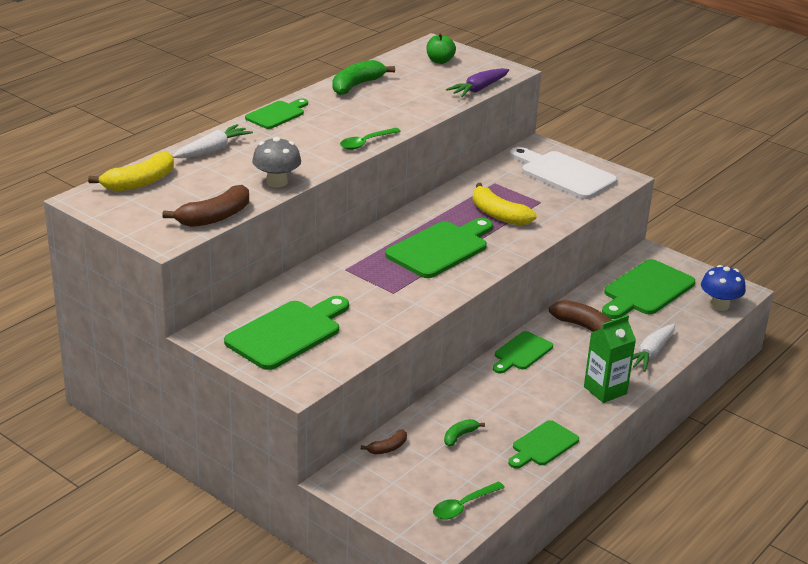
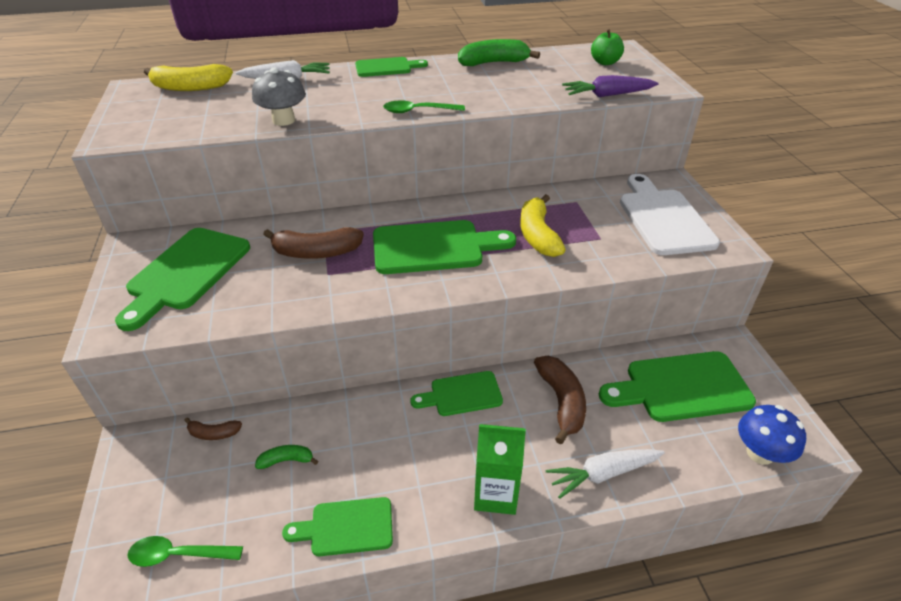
camera: 40 degrees right, 10 degrees up
brown banana [162,185,249,227] -> brown banana moved to [263,227,364,259]
green cutting board [224,296,349,370] -> green cutting board turned 120 degrees clockwise [115,228,250,331]

